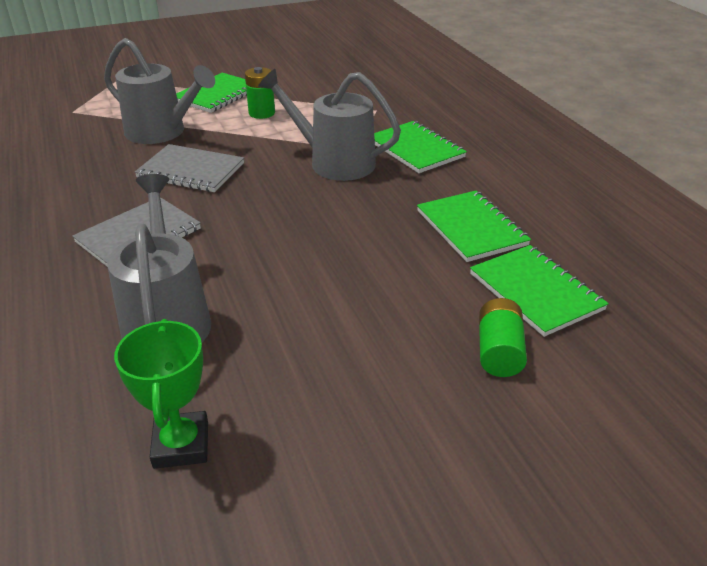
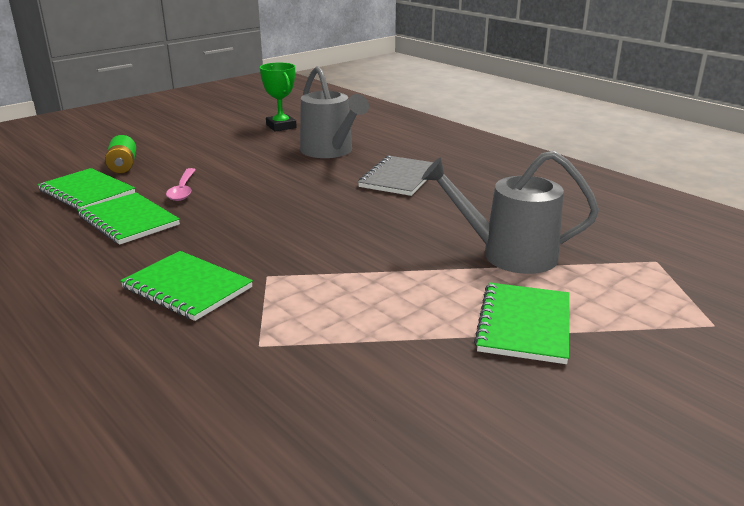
camera: 160 degrees right, 10 degrees down
grey notebook [135,144,244,192] -> none
green battery [245,67,275,119] -> none
grey watering can [258,69,401,181] -> none
none -> pink spoon [166,168,196,201]

